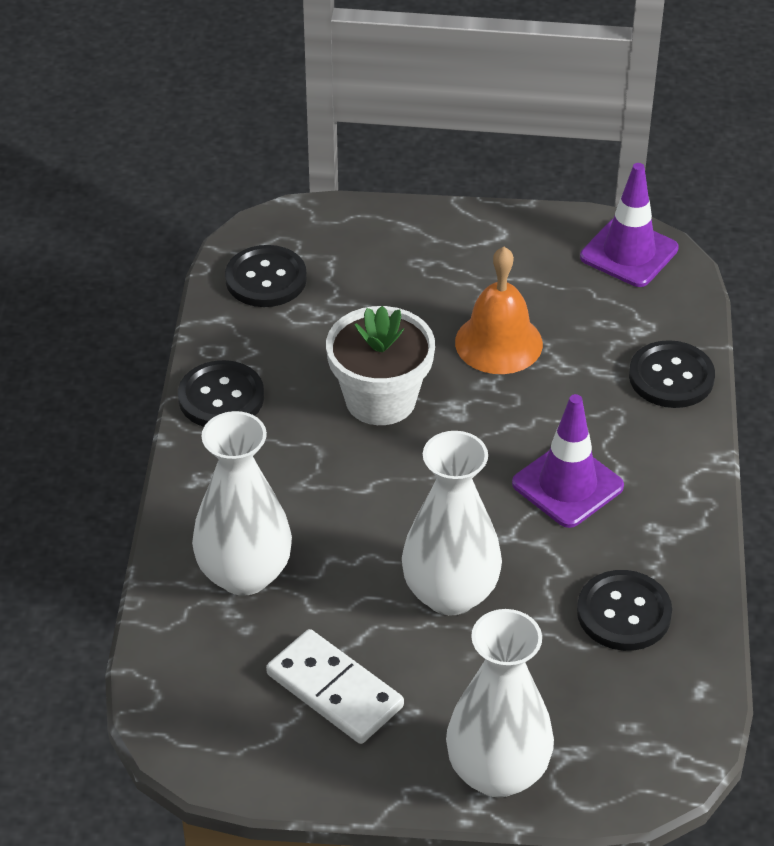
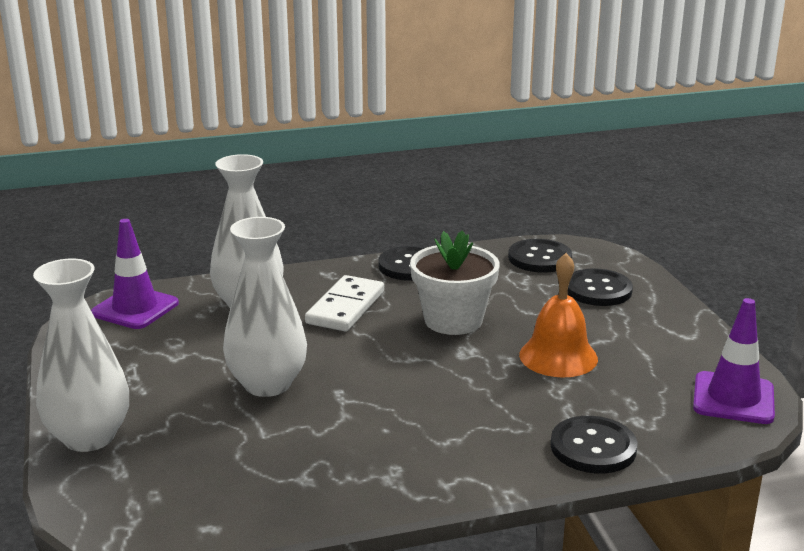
camera: 70 degrees right, 20 degrees down
white domino [266,629,404,744] -> white domino moved to [305,275,384,331]
purple traffic cone [512,394,624,528] -> purple traffic cone moved to [91,219,179,329]
black button [577,570,672,651] -> black button moved to [567,268,633,306]

